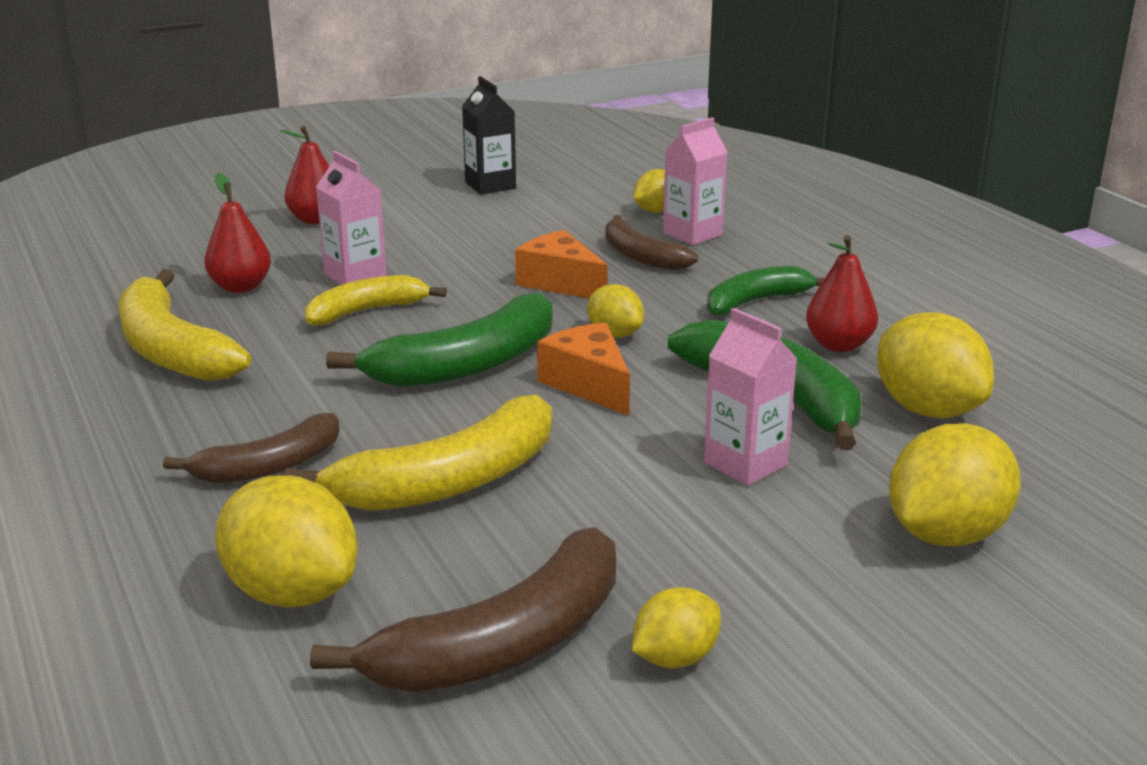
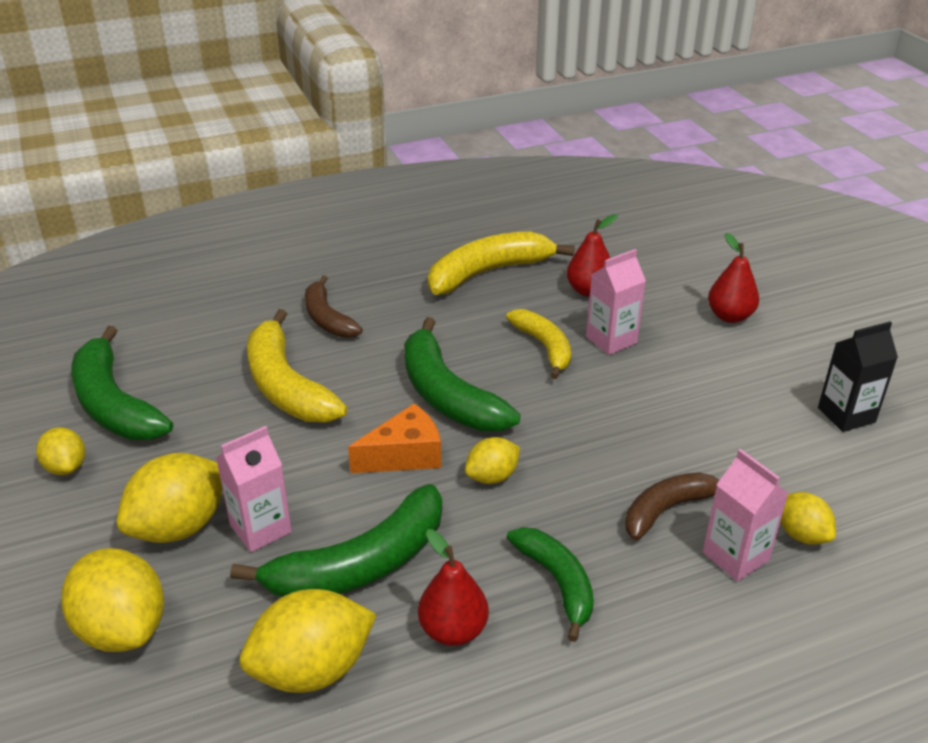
camera: 95 degrees right, 10 degrees up
yellow lemon [215,475,357,608] -> yellow lemon moved to [116,453,222,543]
brown banana [310,527,616,692] -> green banana [72,326,173,440]
orange cheese [515,230,608,298] -> none

